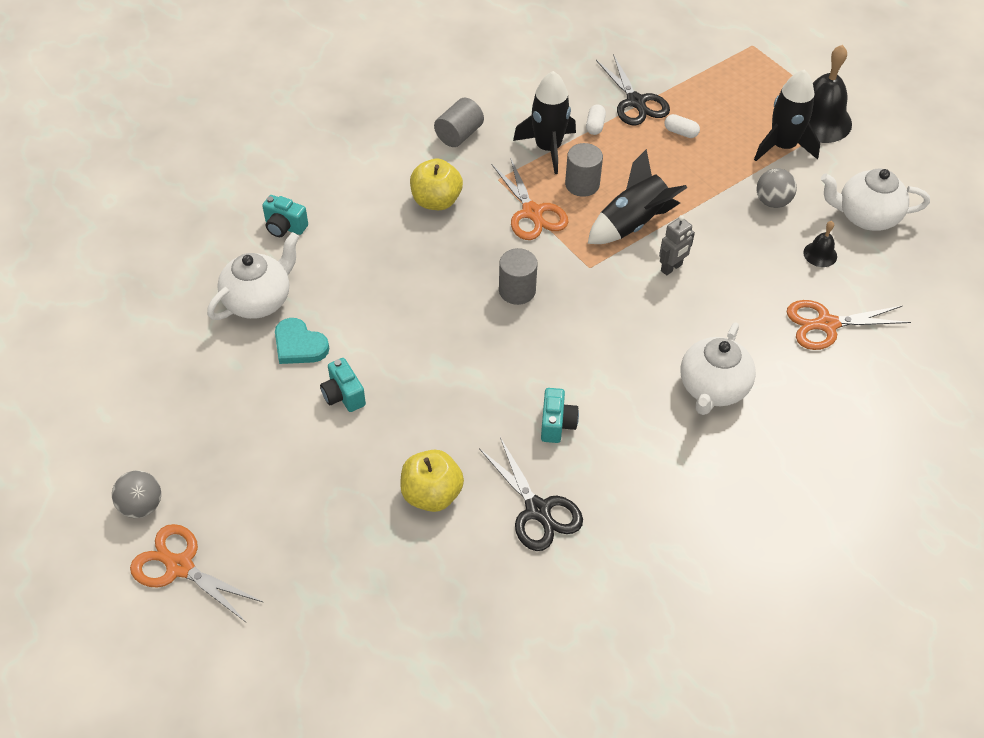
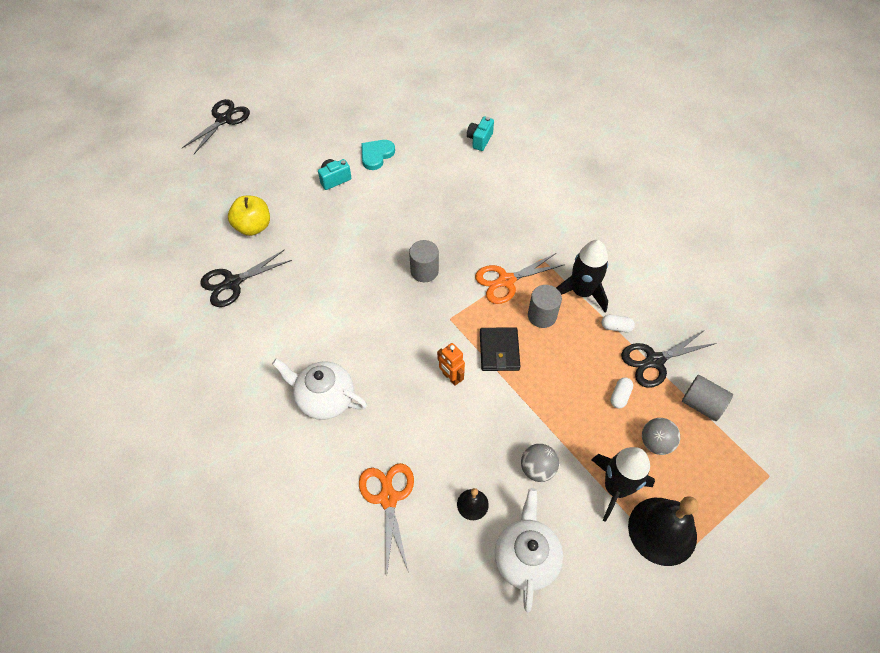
camera: 90 degrees right, 5 degrees up
grey ball [112,471,161,518] -> grey ball moved to [642,418,680,455]
orange scissors [130,524,264,622] -> black scissors [182,99,250,154]
white teapot [207,232,299,320] -> none
yellow apple [410,159,463,210] -> none
grey cylinder [434,98,484,147] -> grey cylinder moved to [682,375,733,421]
turquoise camera [541,388,579,443] -> none
black rocket [588,149,687,244] -> black wallet [480,327,520,371]
grey robot [659,215,695,275] -> orange robot [437,343,465,386]

